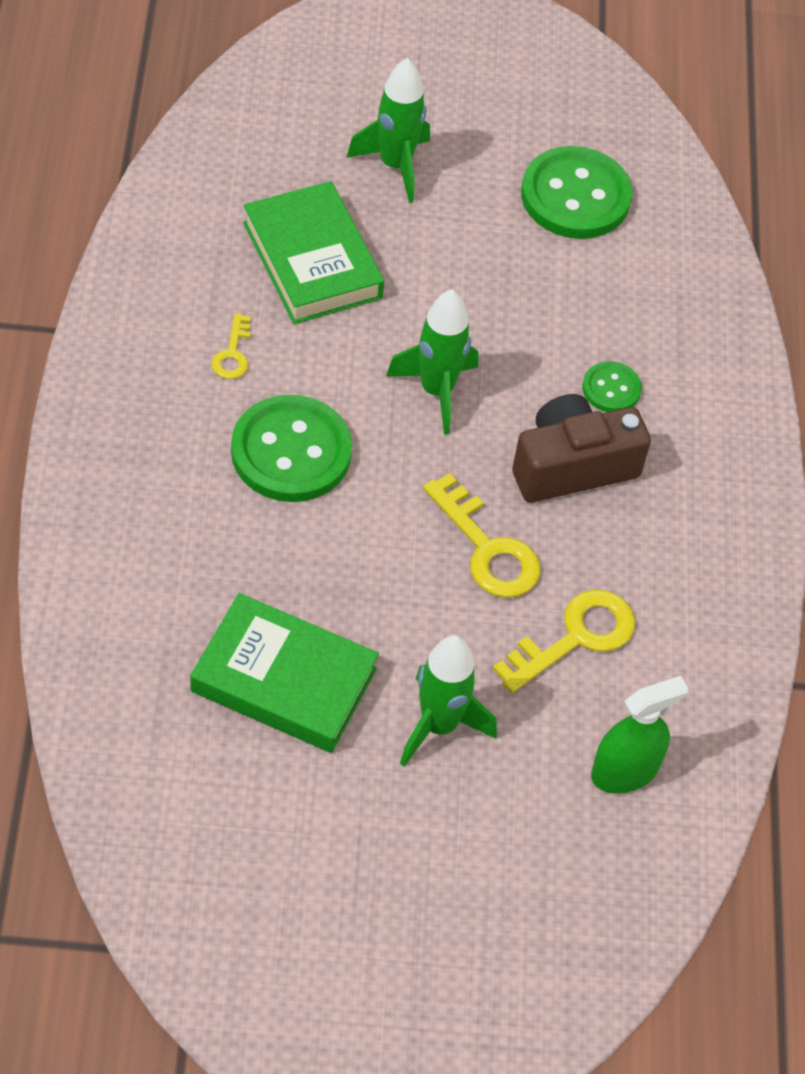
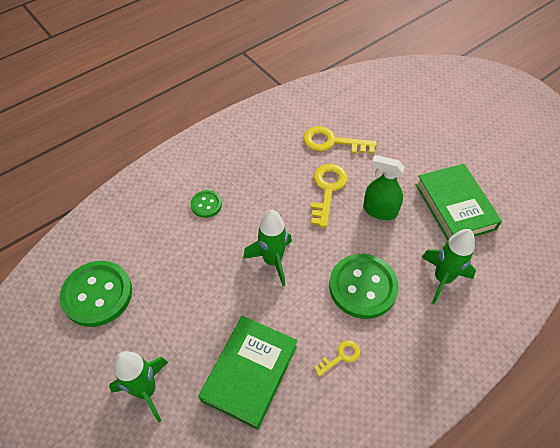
camera: 125 degrees left, 0 degrees up
green rocket [400,635,497,767] -> green rocket moved to [421,229,476,304]
brown camera [512,394,651,503] -> none
green spray bottle [591,676,688,794] -> green spray bottle moved to [363,155,405,220]

